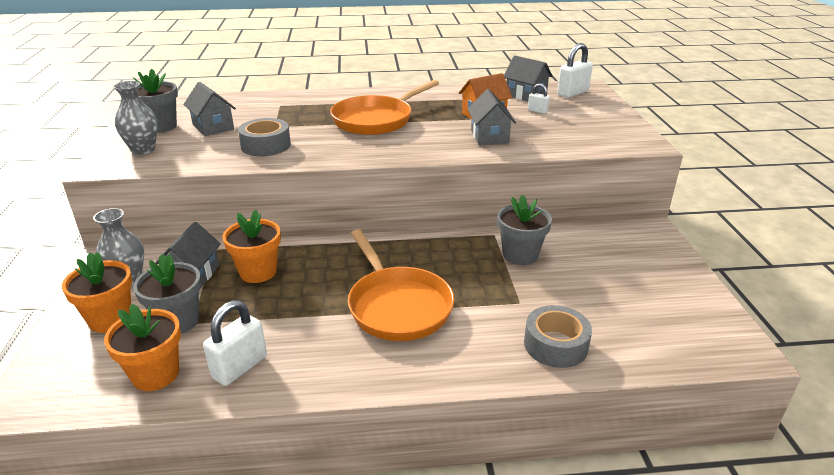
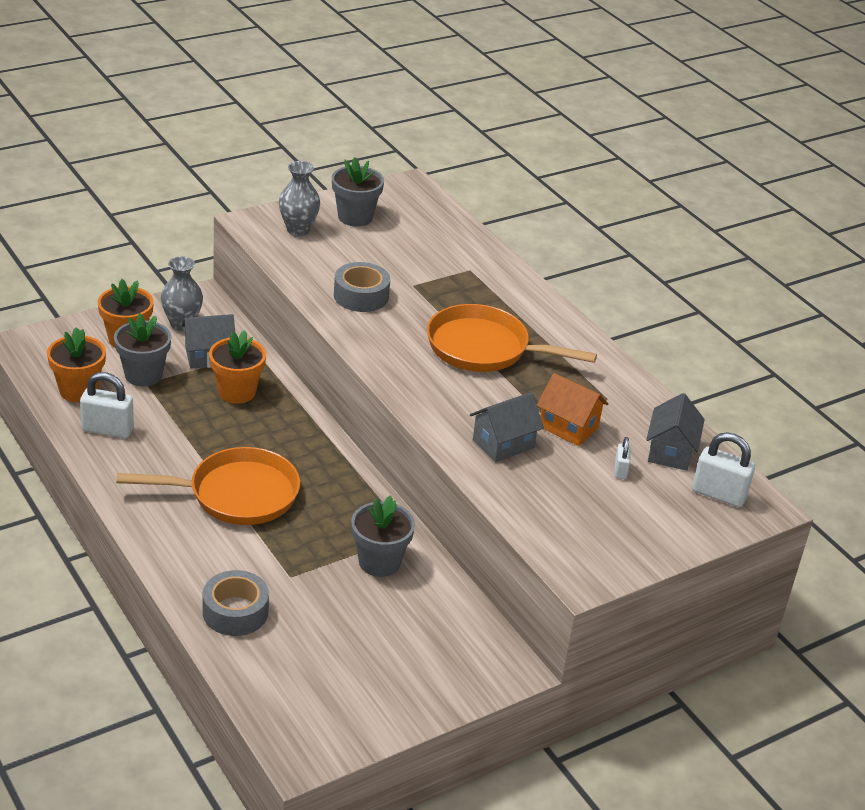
camera: 60 degrees right, 5 degrees up
grey house [183,82,236,136] -> none
orange pan [348,229,454,341] -> orange pan turned 135 degrees counterclockwise [116,447,300,525]

